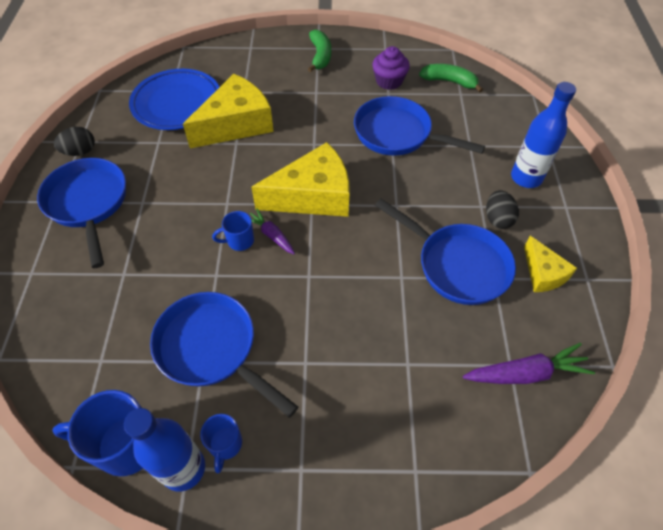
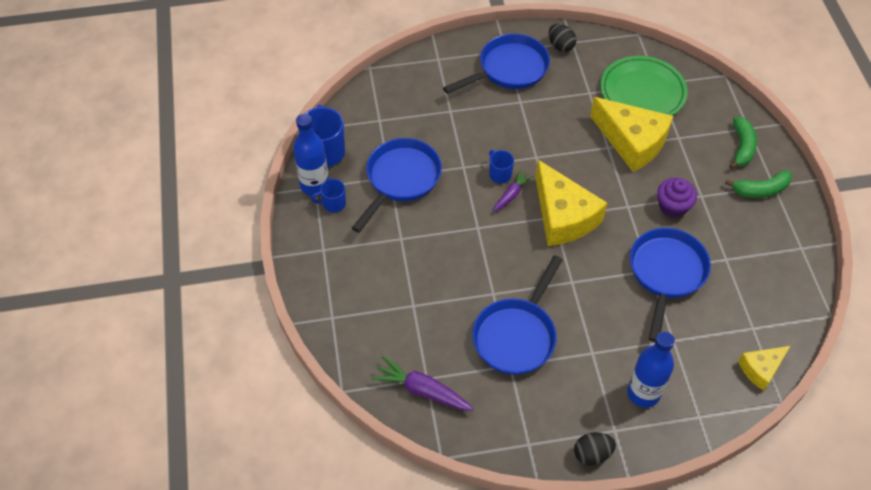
camera: 80 degrees right, 0 degrees up
blue plate [129,69,219,130] -> green plate [600,56,688,116]
purple cupcake [372,46,410,90] -> purple cupcake moved to [657,178,697,218]
green banana [419,64,483,93] -> green banana moved to [729,117,757,169]
purple carrot [463,343,595,384] -> purple carrot turned 135 degrees clockwise [371,356,474,411]
black egg [486,190,519,229] -> black egg moved to [574,432,616,465]
yellow cheese [524,236,577,292] -> yellow cheese moved to [738,346,790,391]

